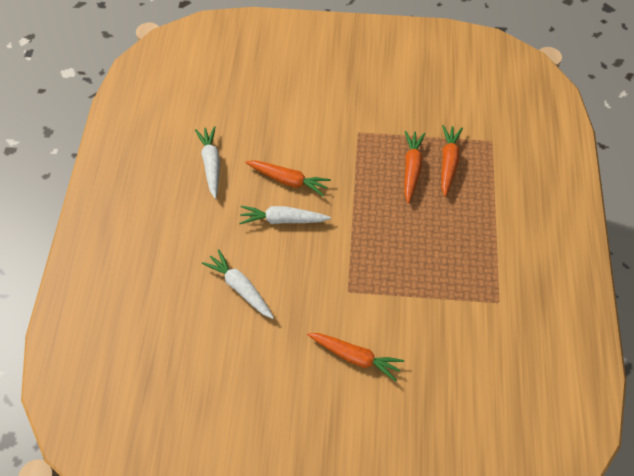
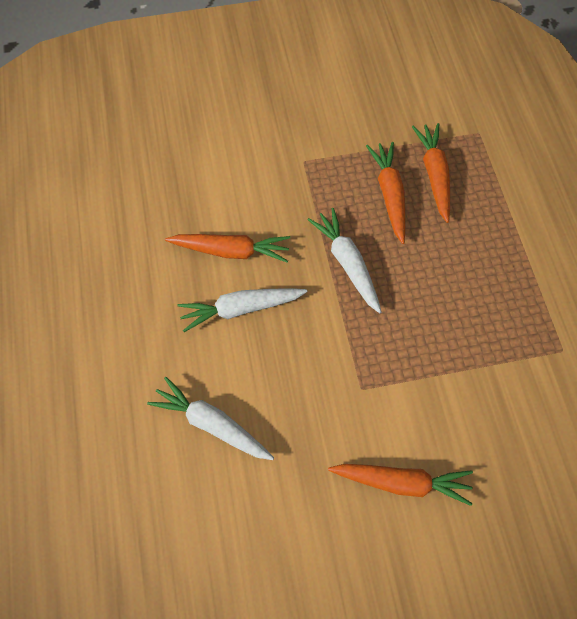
camera: 15 degrees left, 5 degrees up
white carrot [195,126,220,199] -> white carrot moved to [308,208,382,313]

